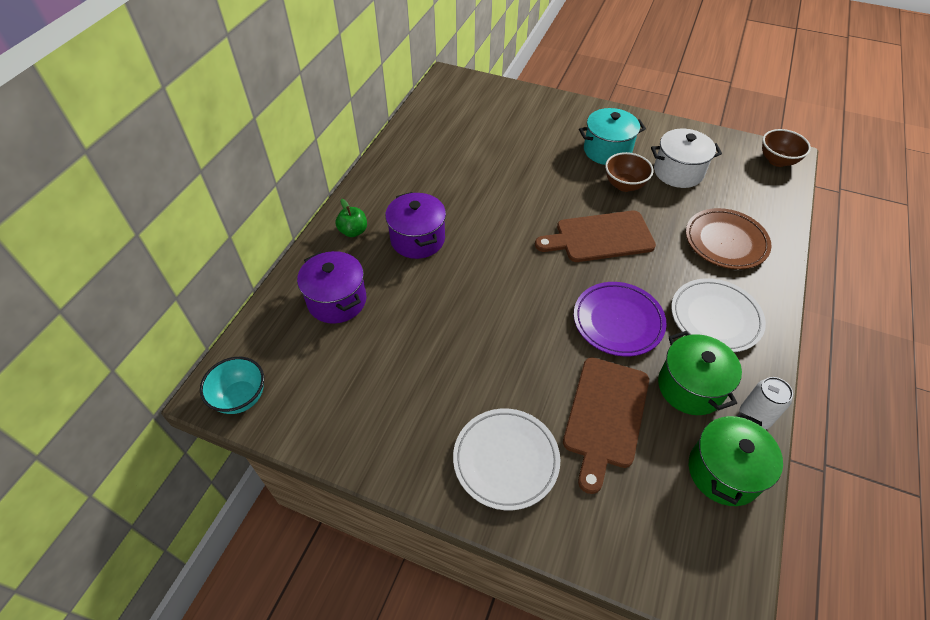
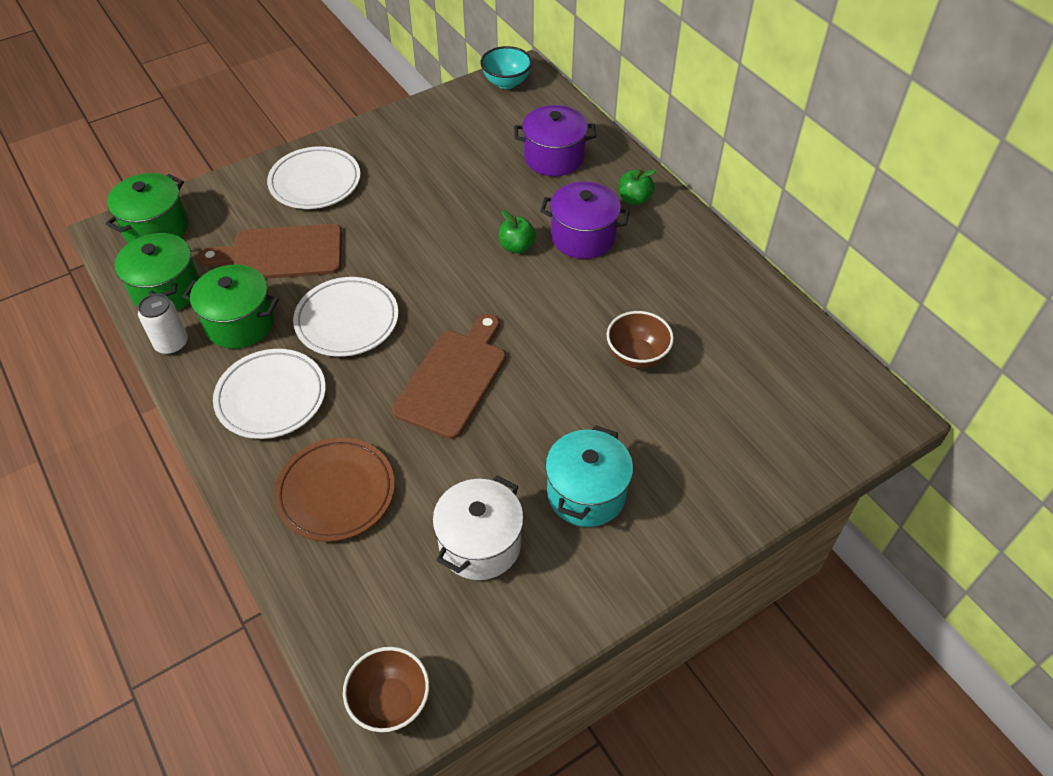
camera: 125 degrees right, 0 degrees up
brown cutting board [563,357,649,494] -> brown cutting board turned 60 degrees counterclockwise [199,224,342,279]
purple plate [574,282,666,356] -> white plate [293,277,399,357]
brown bowl [605,152,653,192] -> brown bowl moved to [607,311,674,369]
none -> green pot [106,173,188,243]
none -> green apple [499,210,536,253]

